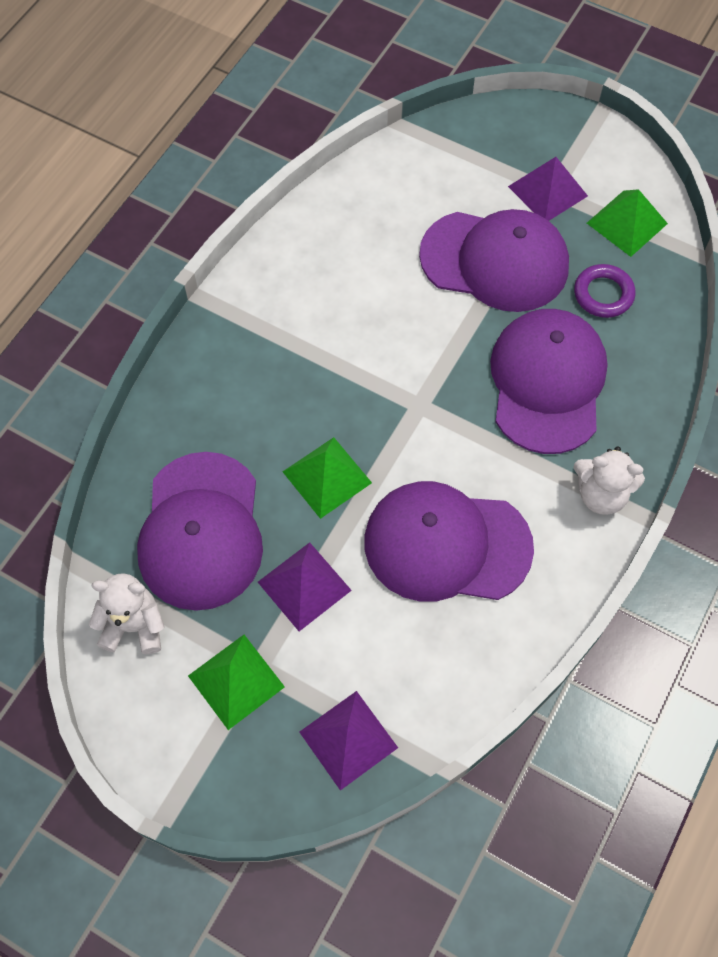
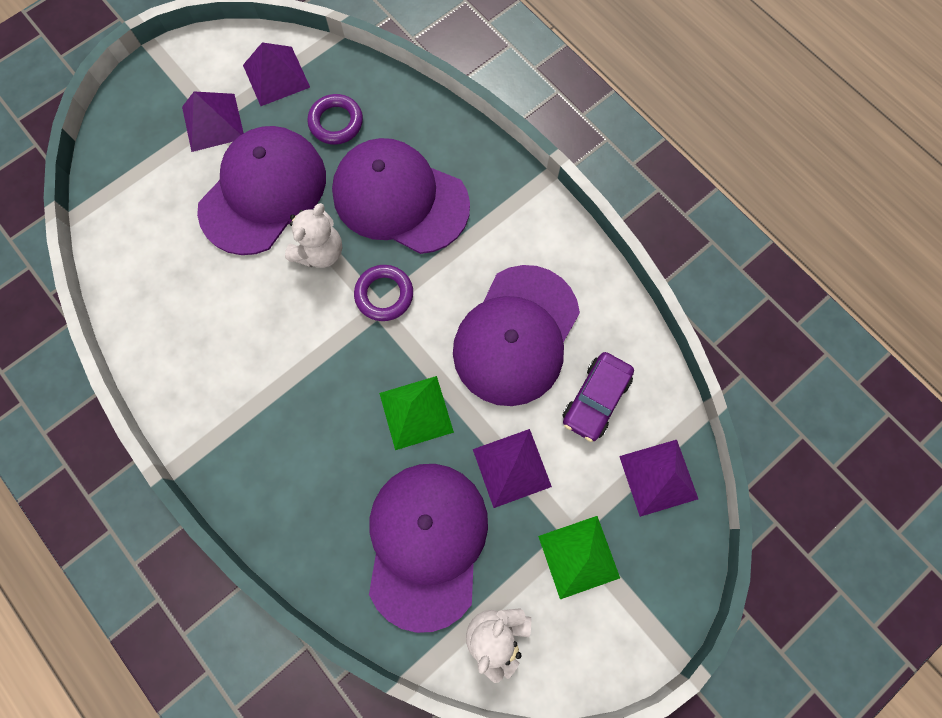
camera: 70 degrees left, 10 degrees up
purple cap [137,452,263,611] -> purple cap turned 105 degrees counterclockwise [369,464,488,633]
white teddy bear [573,446,645,515] -> white teddy bear moved to [285,203,342,268]
green pyramid [587,189,668,257] -> purple pyramid [243,42,310,106]
none -> purple ring [354,265,413,321]
none -> purple car [562,352,634,442]

